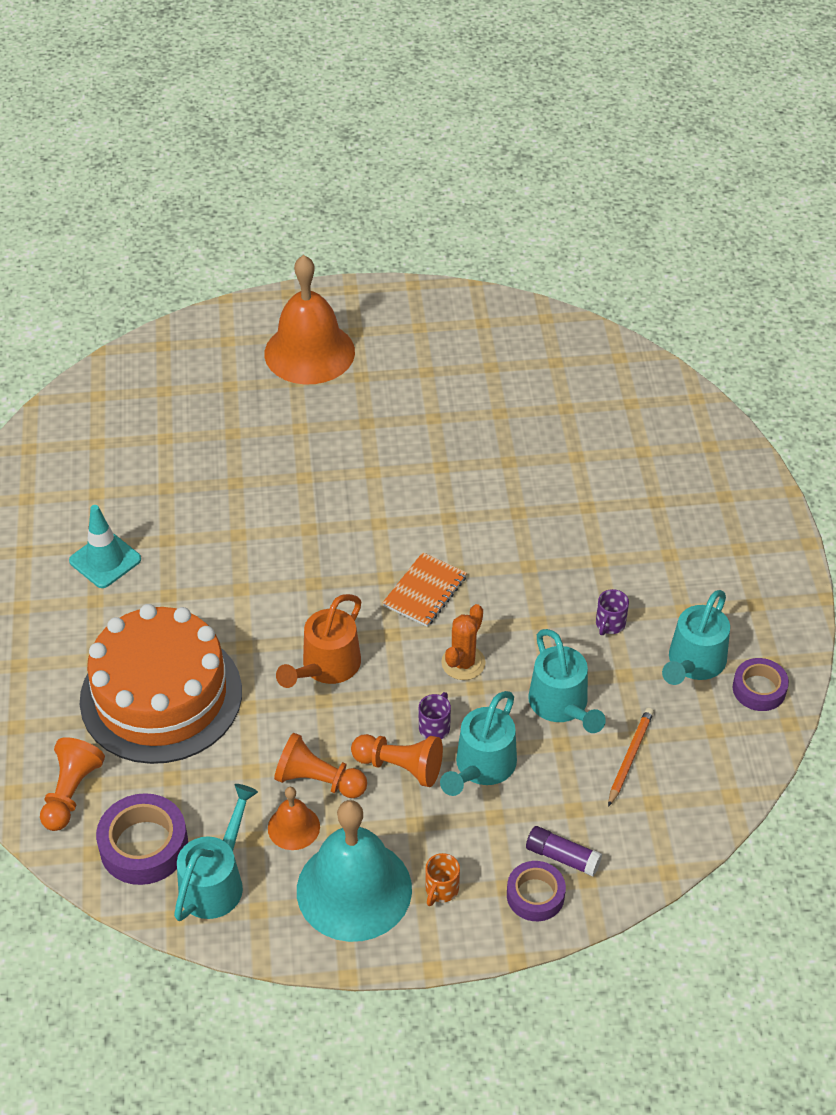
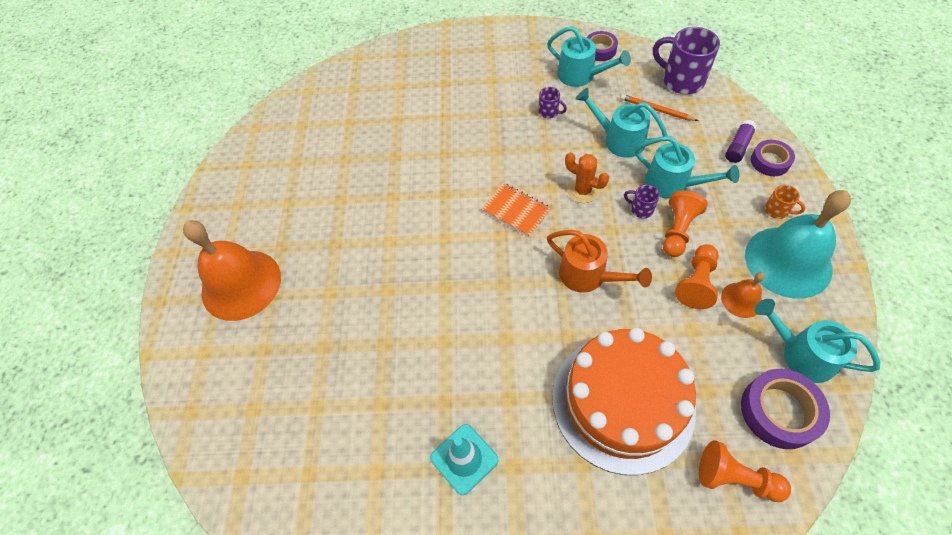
camera: 80 degrees left, 10 degrees up
turquoise watering can [528,629,606,733] -> turquoise watering can turned 135 degrees counterclockwise [576,88,668,158]
none -> purple mug [653,27,720,94]

